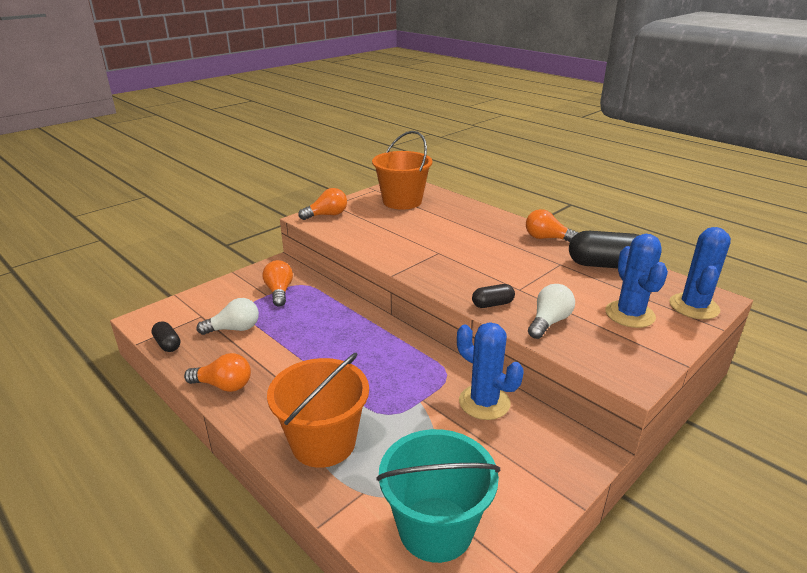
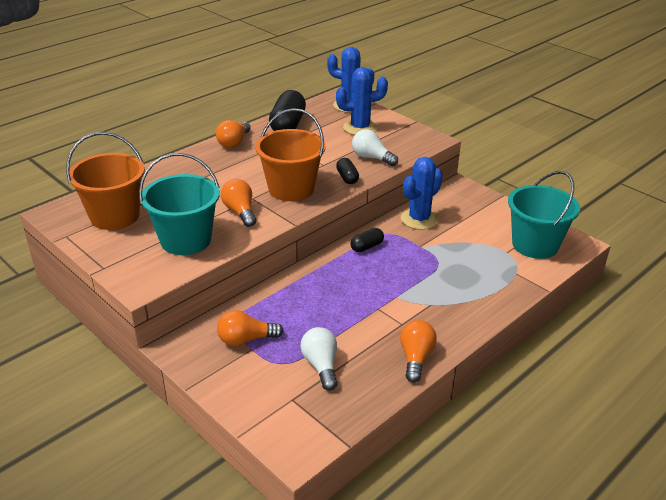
camera: 90 degrees left, 5 degrees up
black capsule [151,321,181,352] -> black capsule moved to [351,228,384,252]
orange bucket [267,353,369,468] -> orange bucket moved to [255,108,326,201]
orange light bulb [298,188,347,220] -> orange light bulb moved to [221,179,256,227]
none -> turquoise bucket [139,153,220,255]

